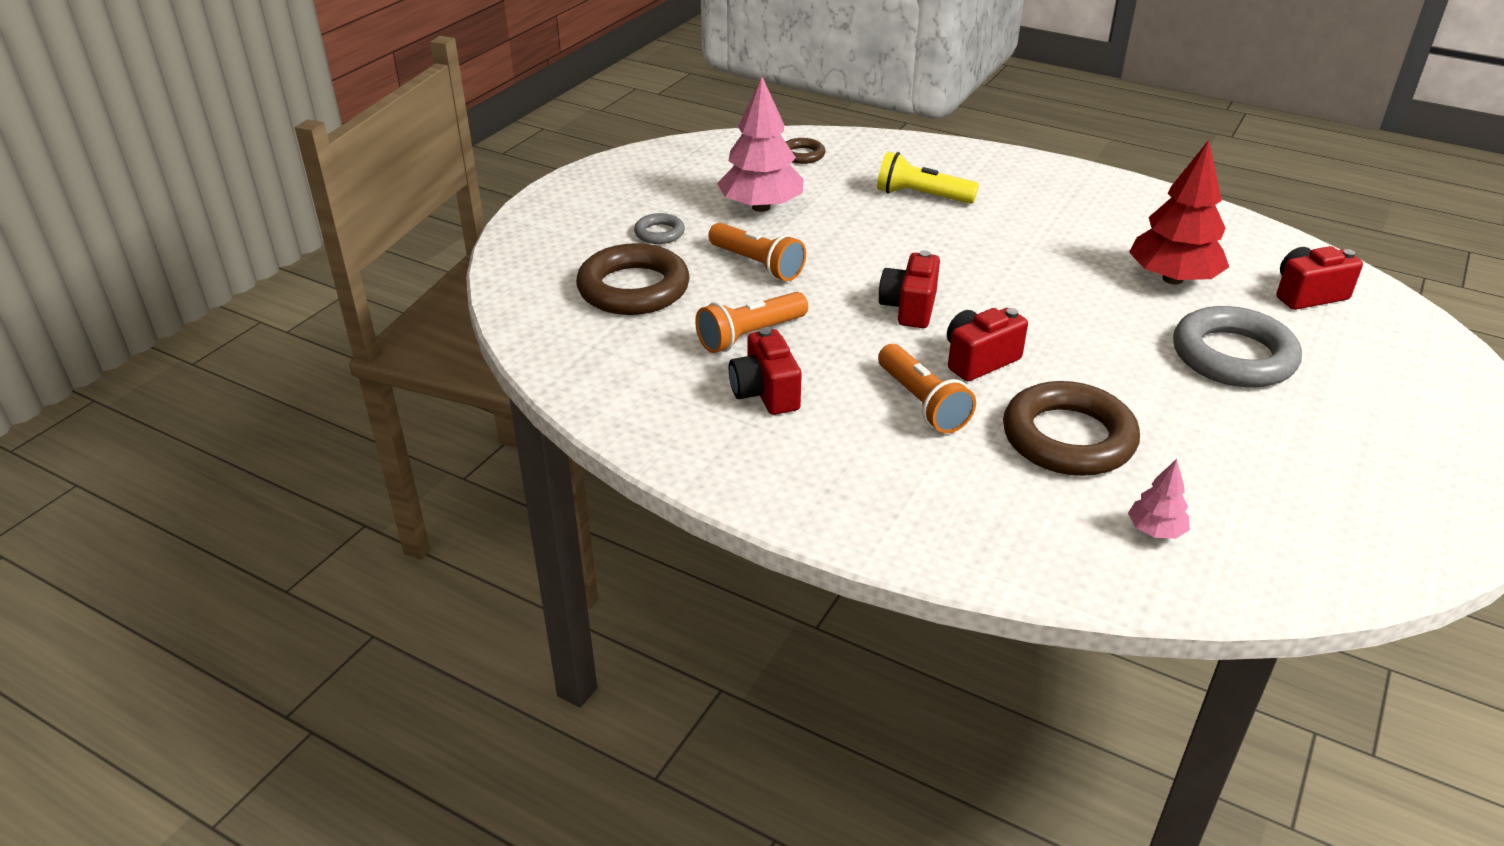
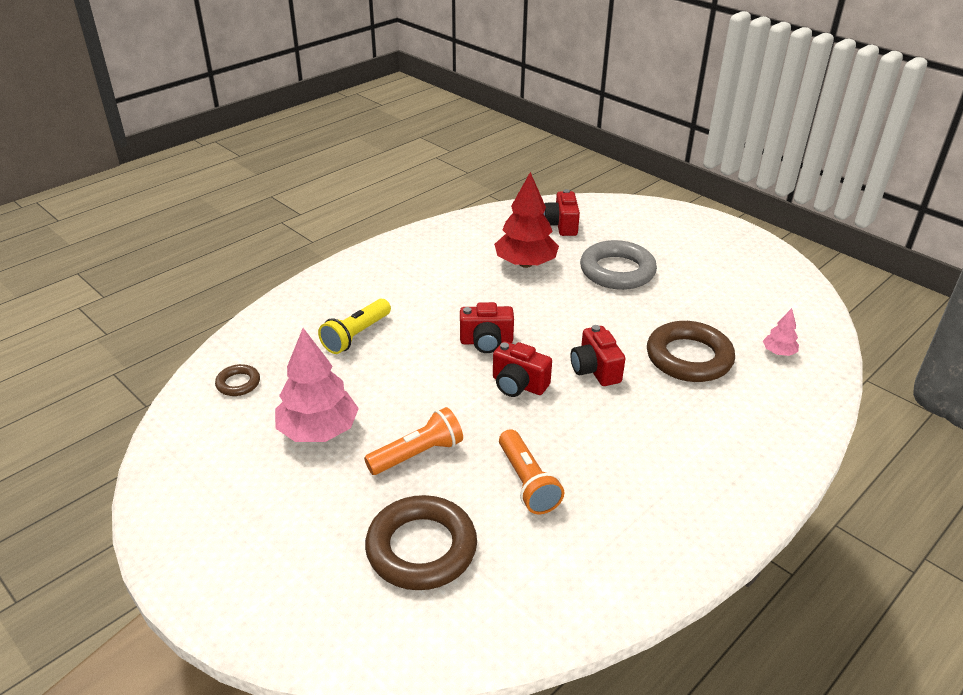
camera: 75 degrees left, 0 degrees up
grey ring [634,213,685,244] -> none
red camera [729,328,802,415] -> red camera moved to [460,302,514,353]
orange flashlight [878,344,976,433] -> none

